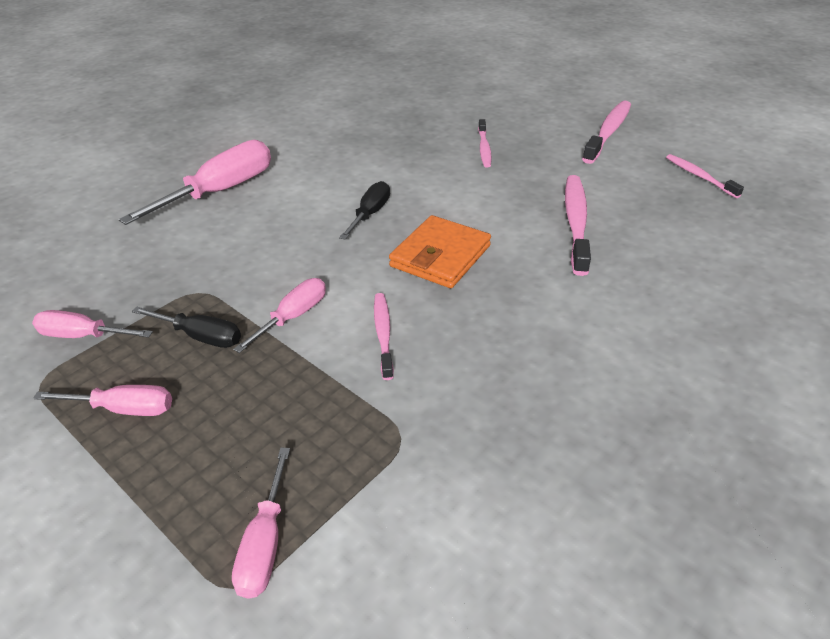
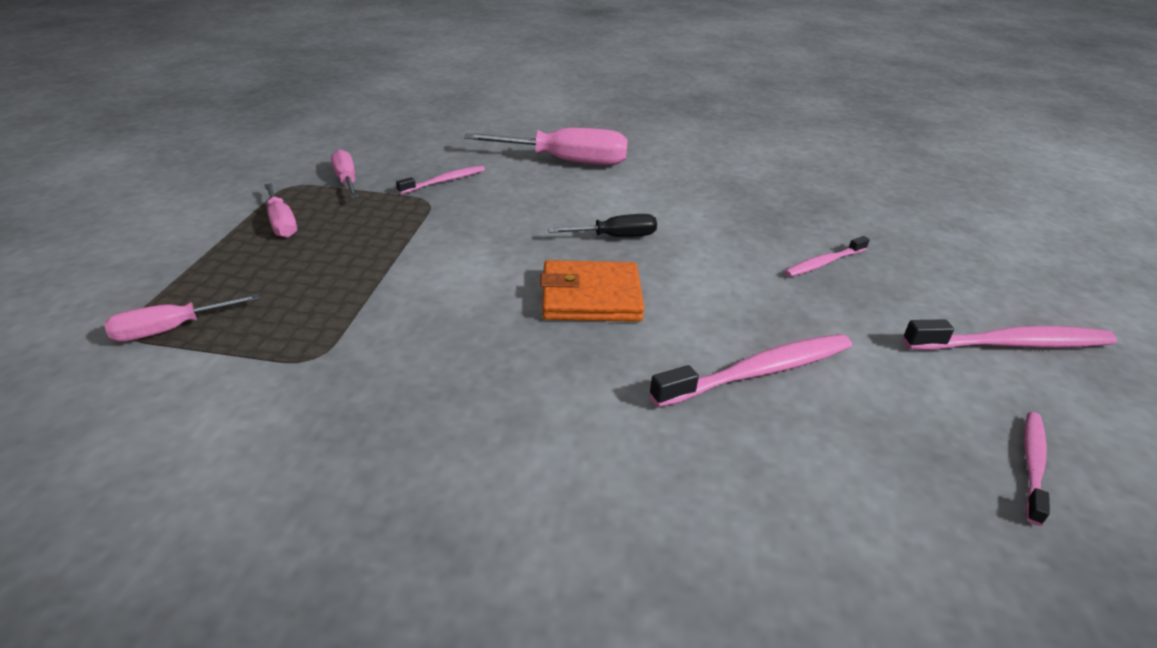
camera: 55 degrees right, 5 degrees down
black screwdriver [132,307,241,348] -> none
pink screwdriver [233,278,326,353] -> none
pink toothbrush [374,293,394,380] -> pink toothbrush moved to [396,166,485,194]

